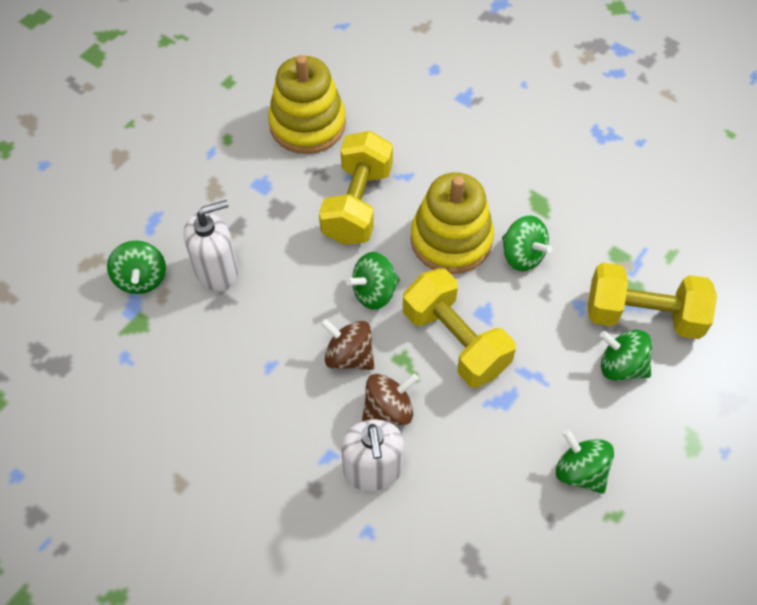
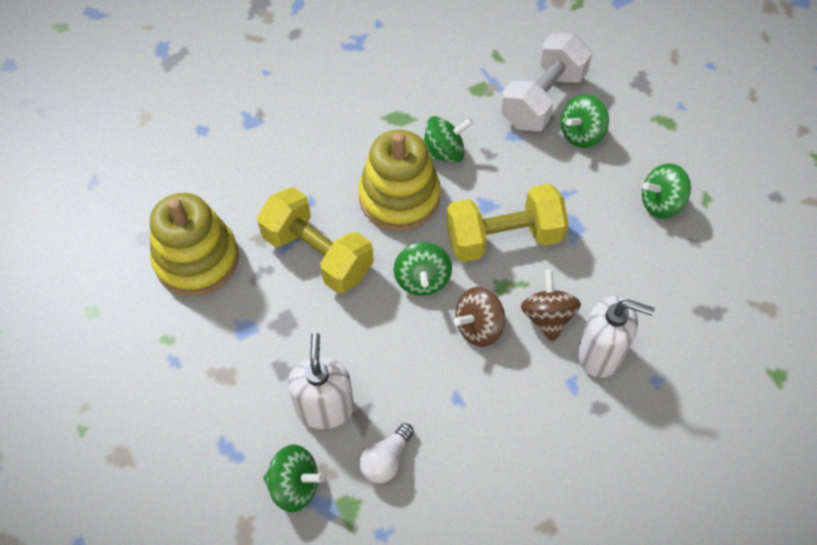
camera: 65 degrees left, 0 degrees up
yellow dumbbell [588,262,717,339] -> white dumbbell [501,33,592,131]
none -> white light bulb [360,423,414,483]

